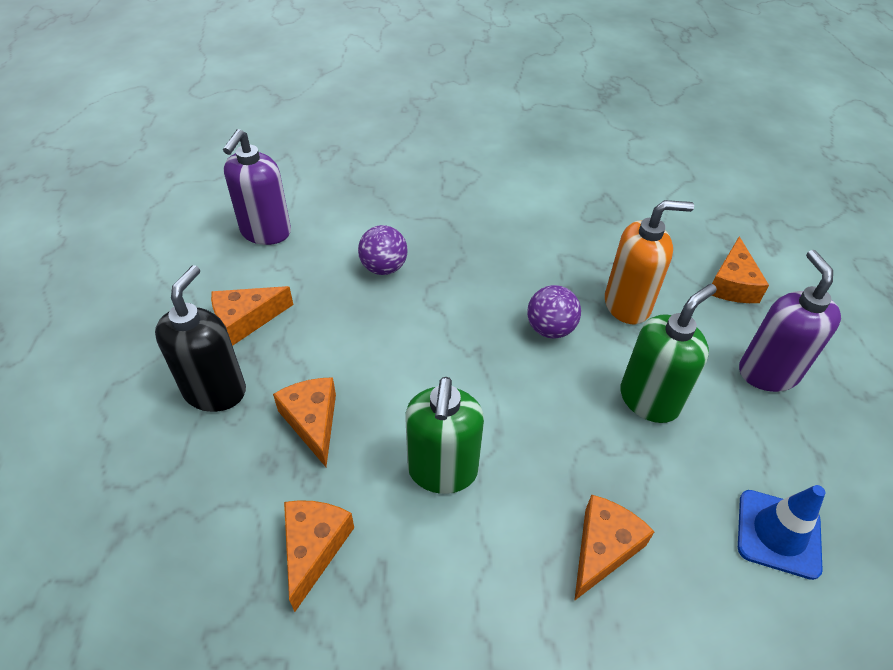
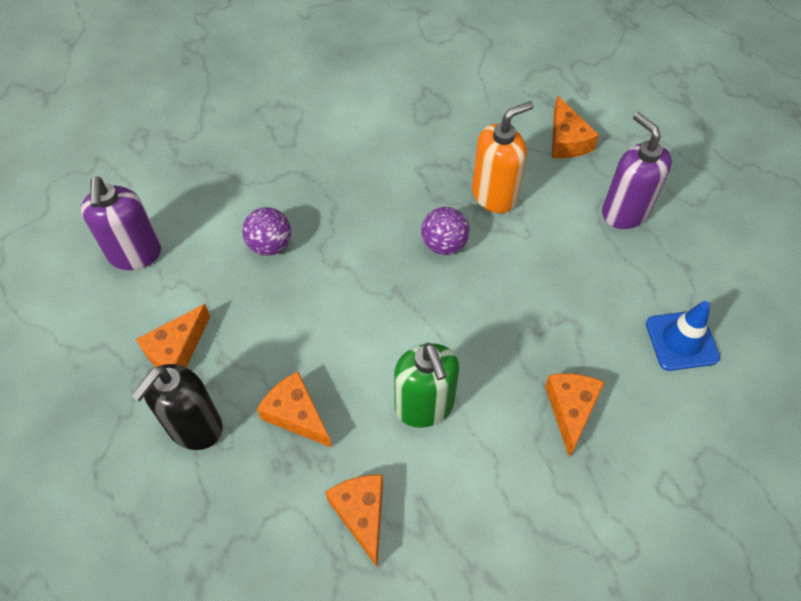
camera: 25 degrees left, 10 degrees up
black soap dispenser [155,265,246,412] -> black soap dispenser turned 135 degrees counterclockwise [131,364,223,450]
green soap dispenser [620,284,717,423] -> none

